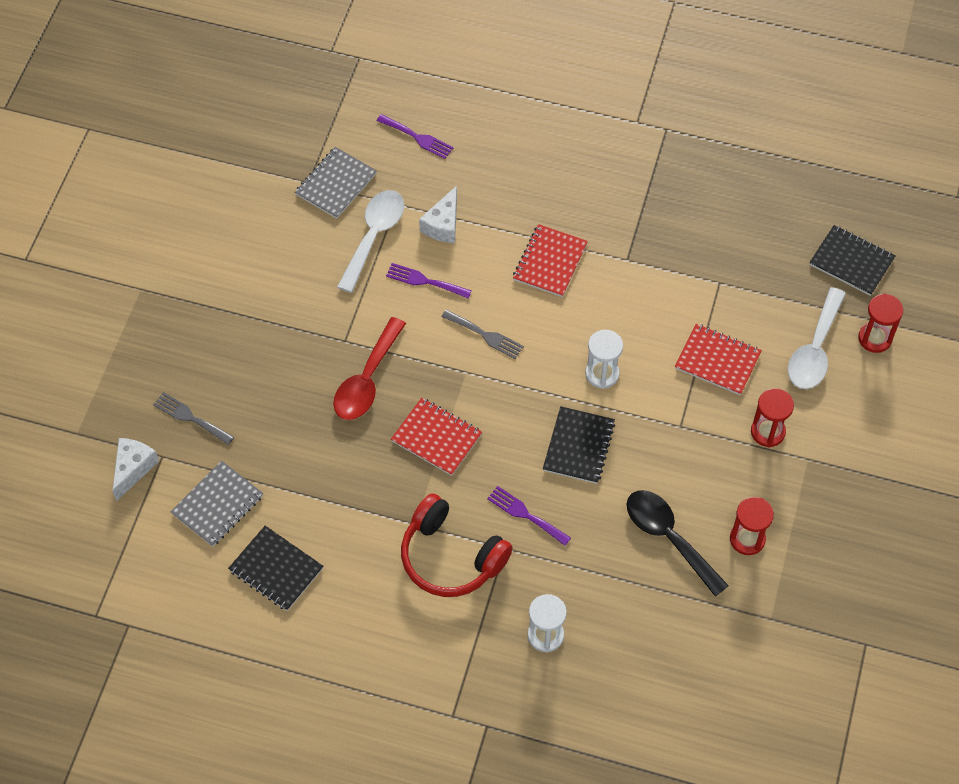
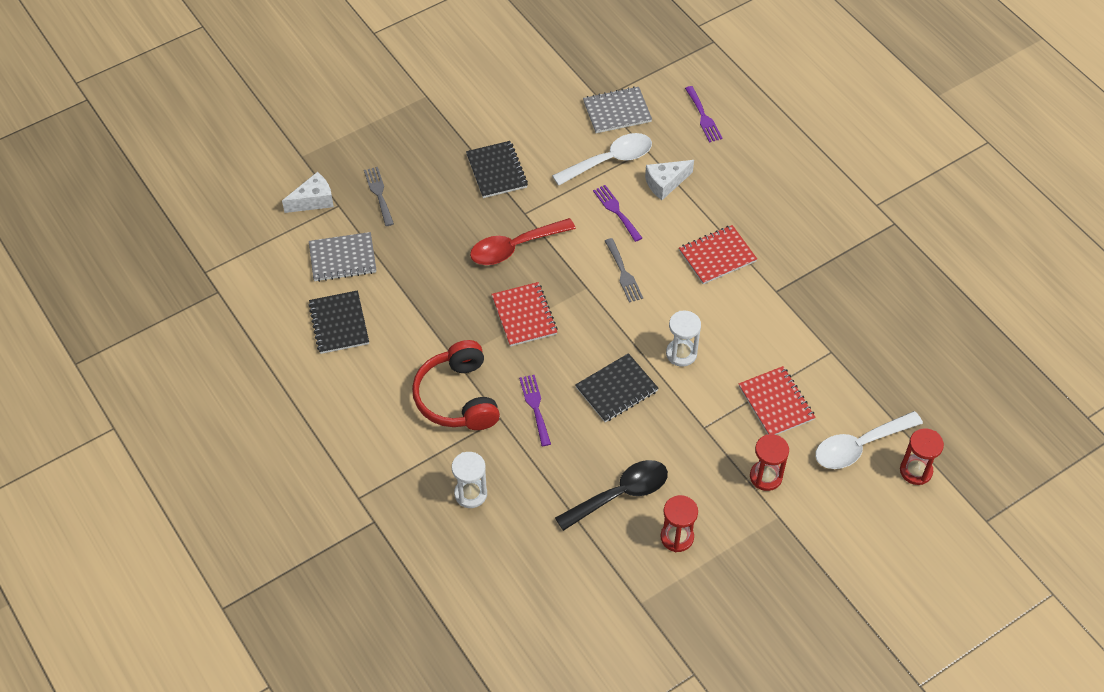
camera: 40 degrees right, 5 degrees down
black spoon [627,490,729,597] -> black spoon turned 60 degrees clockwise [555,460,668,531]
black notebook [809,225,895,296] -> black notebook moved to [466,141,528,198]

